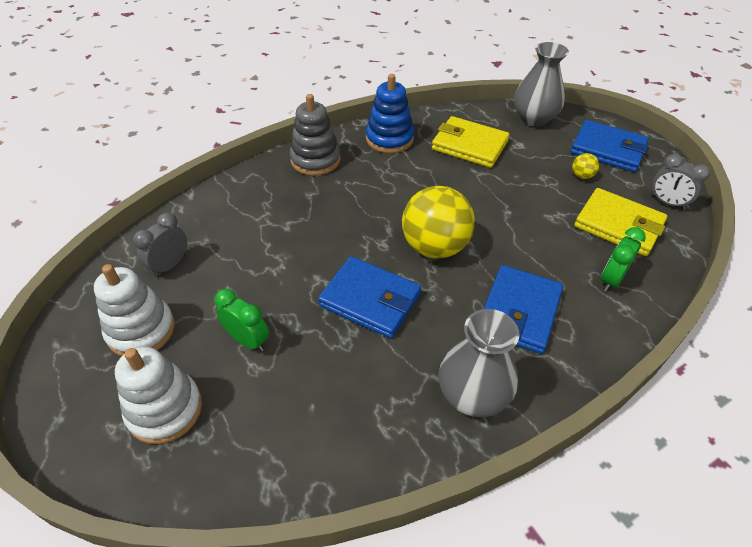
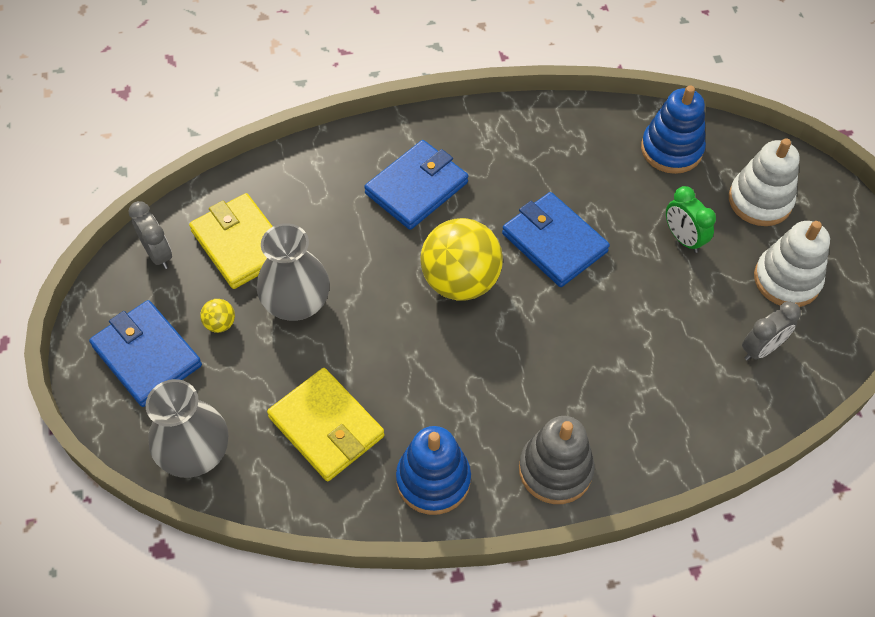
camera: 160 degrees left, 10 degrees up
grey vase [439,309,520,417] -> grey vase moved to [257,223,330,321]
green clock [601,227,646,291] -> none
none -> blue stacking toy [641,85,706,174]

